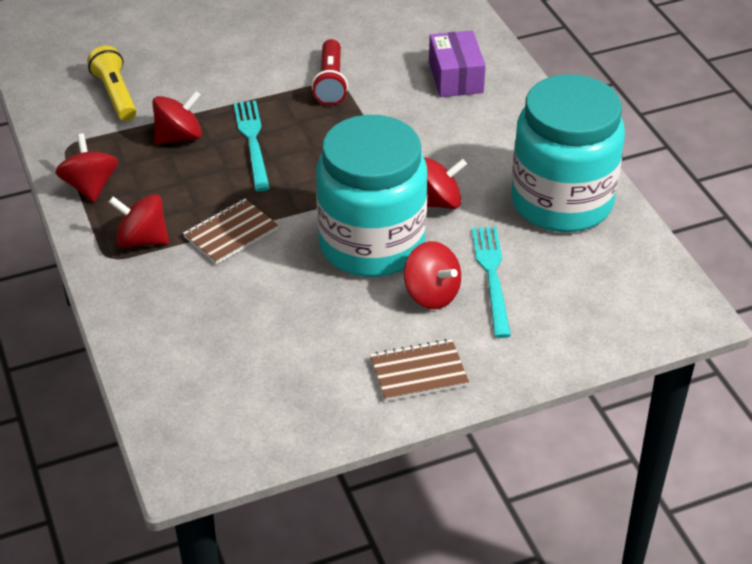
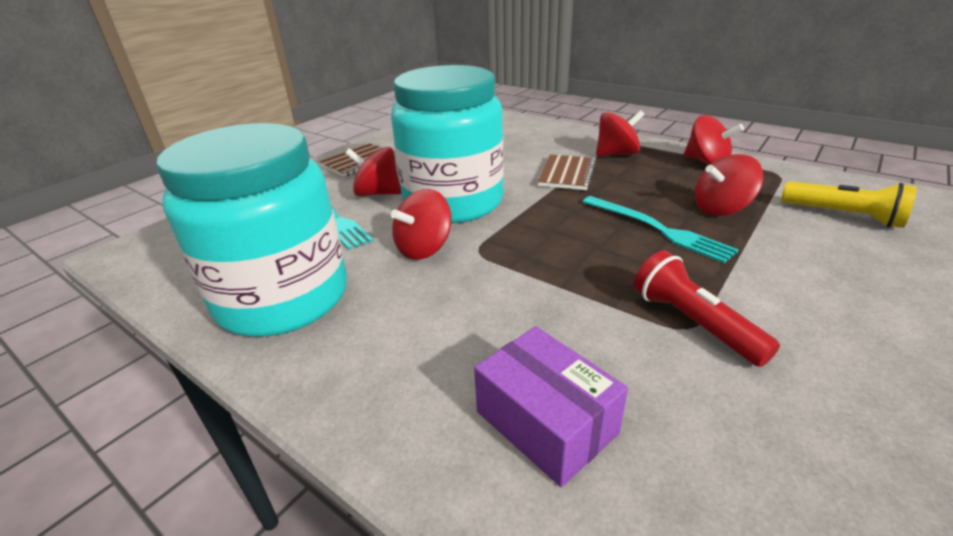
camera: 150 degrees right, 10 degrees down
red spinning top [152,91,202,145] -> red spinning top turned 45 degrees clockwise [695,154,763,216]

